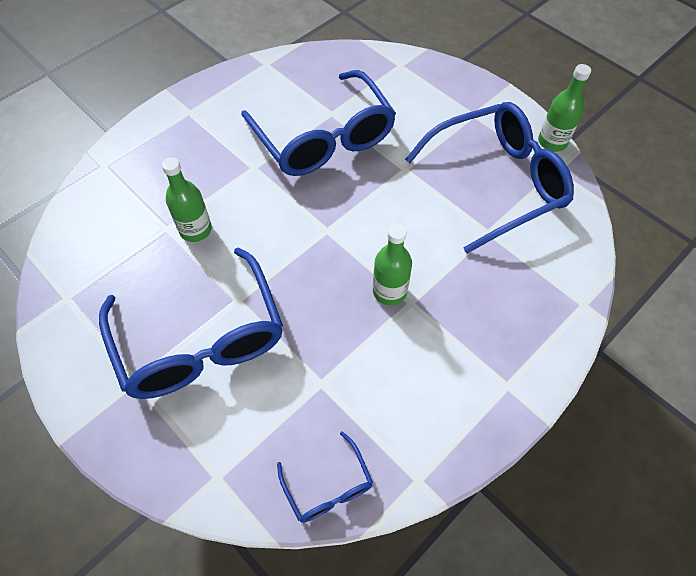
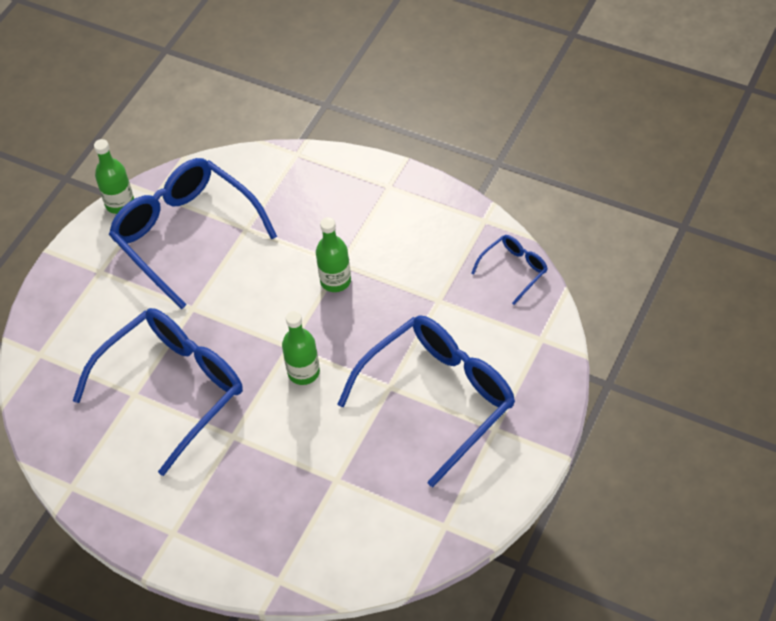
camera: 105 degrees left, 5 degrees down
green bottle [162,157,212,242] -> green bottle moved to [282,311,320,385]

